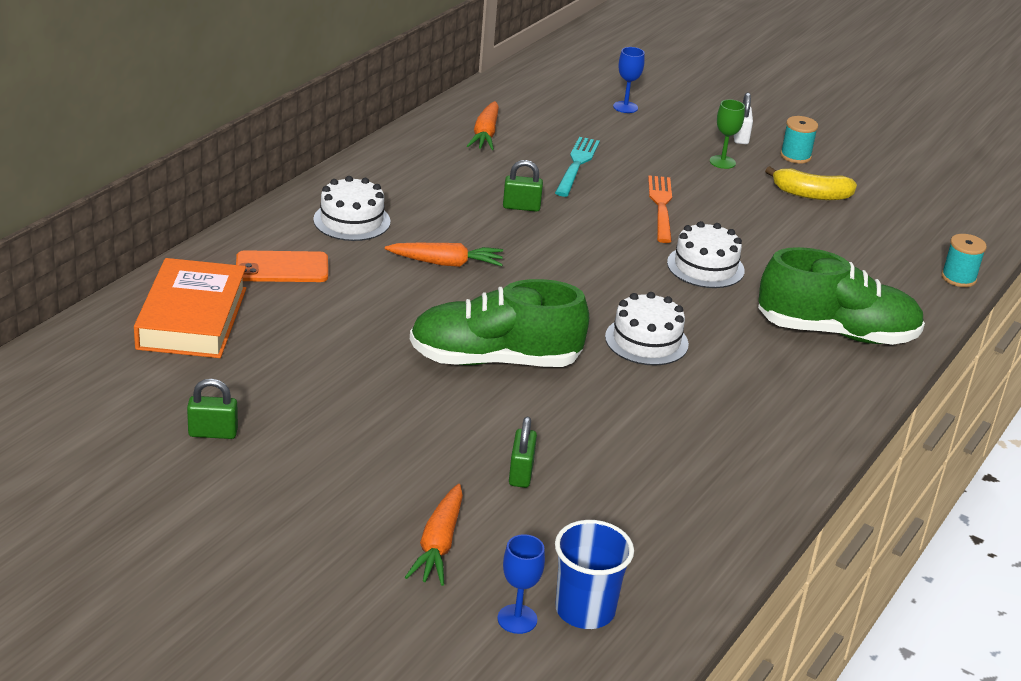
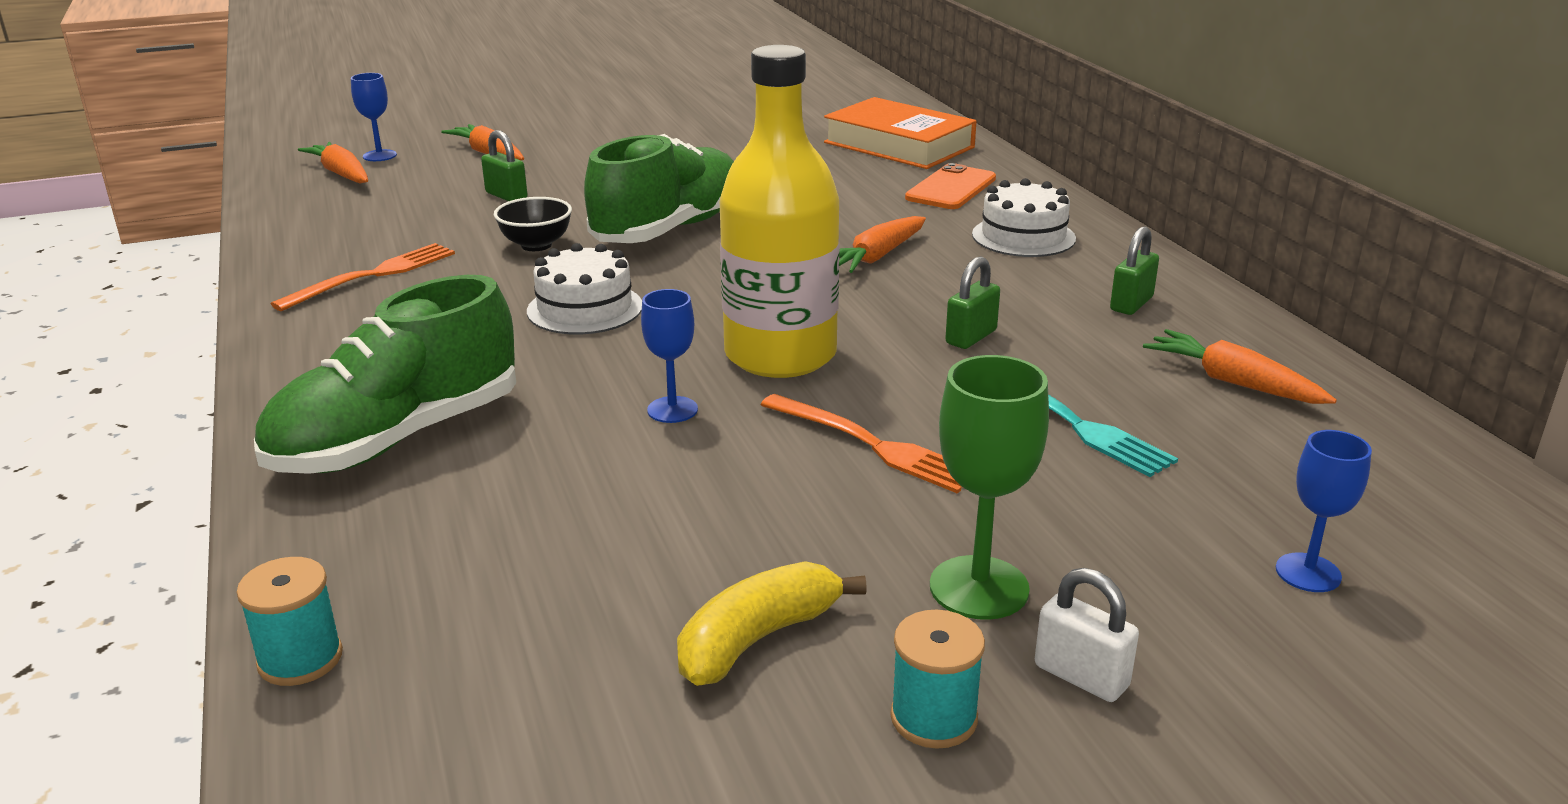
camera: 130 degrees right, 5 degrees down
green padlock [187,379,238,439] -> green padlock moved to [1110,226,1159,315]
blue cup [555,520,634,629] -> orange carrot [298,142,368,183]
white cake [667,221,744,288] -> blue goblet [641,289,698,423]
green goblet [710,99,745,169] -> green goblet [930,355,1049,620], size x1.57
none -> orange fork [271,243,455,311]
none -> black bowl [494,197,572,251]
none -> yellow bottle [720,45,840,378]

